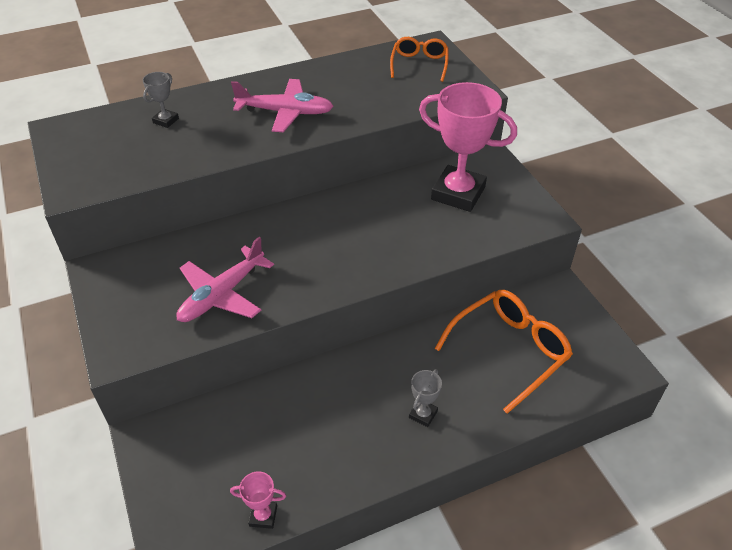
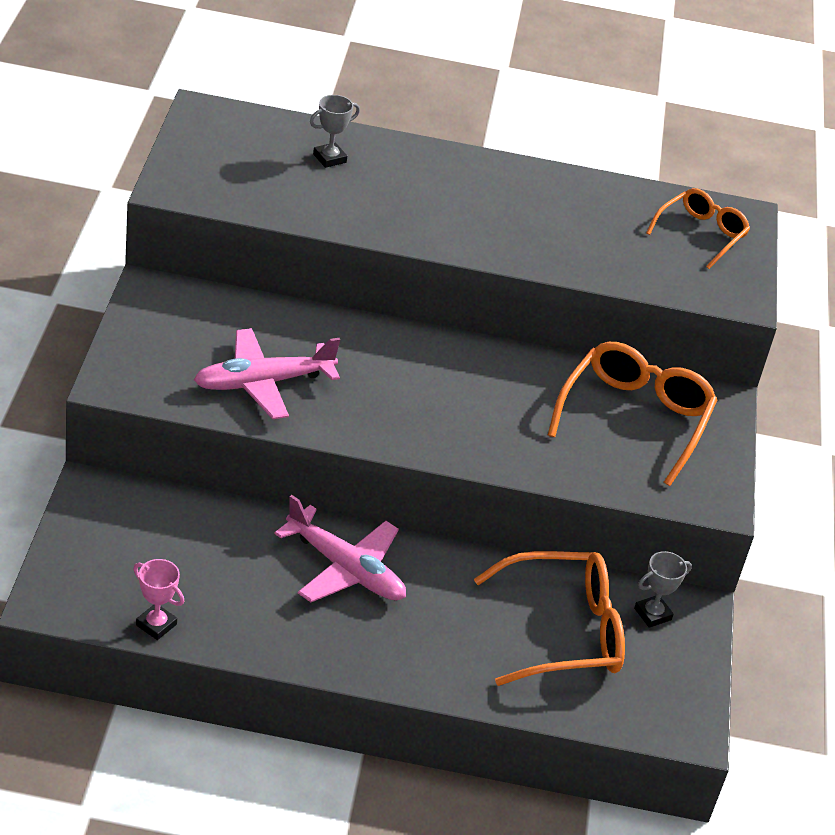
camera: 25 degrees right, 5 degrees down
pink plane [231,79,334,132] -> pink plane moved to [274,495,406,602]
grey trophy [409,369,442,427] -> grey trophy moved to [634,551,692,628]
pink trophy [419,82,517,212] -> orange glasses [548,342,717,486]

